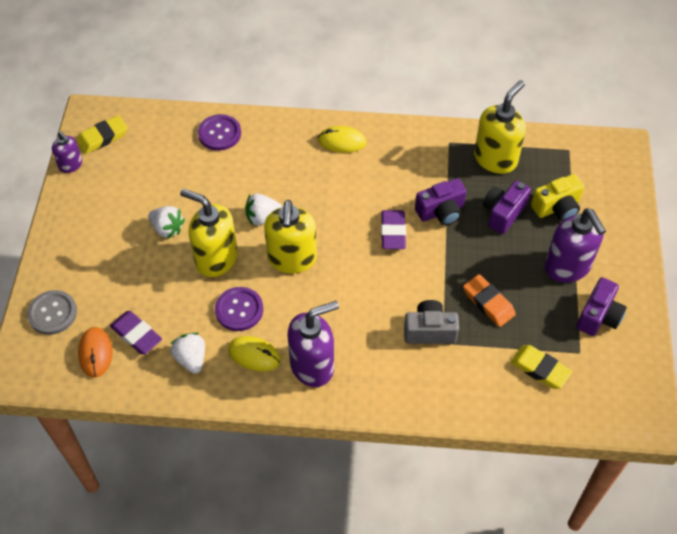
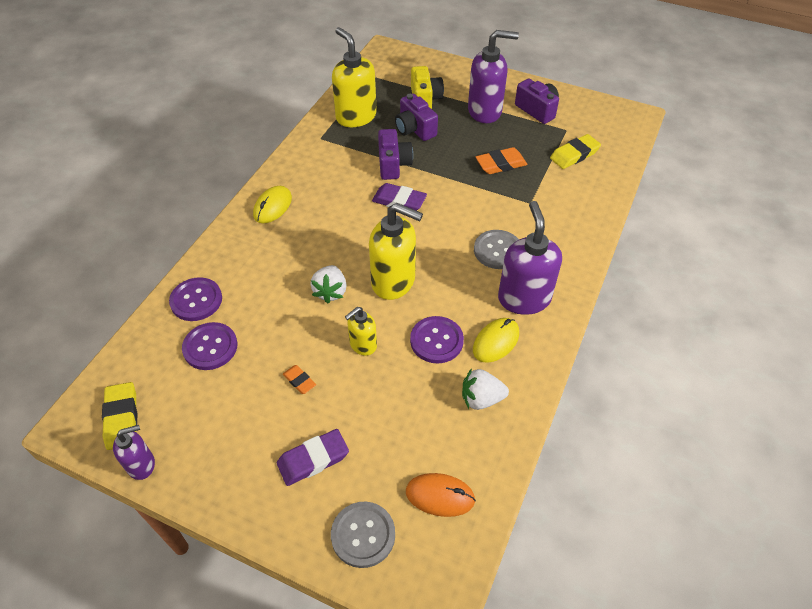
camera: 70 degrees left, 5 degrees down
purple eraser [110,311,162,355] -> purple eraser moved to [277,429,349,486]
white strawberry [148,206,185,239] -> orange eraser [283,365,316,394]
yellow soap dispenser [180,189,238,277] -> yellow soap dispenser [345,307,377,356], size x0.55
grey camera [404,300,459,344] -> none
none -> purple button [182,322,238,370]
none -> grey button [474,230,519,269]

